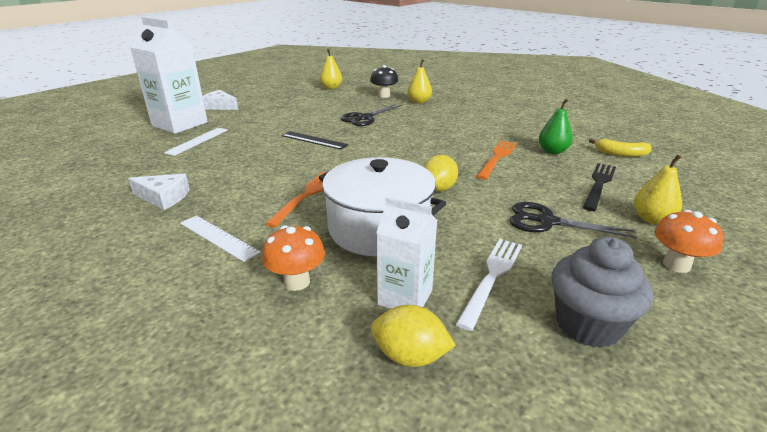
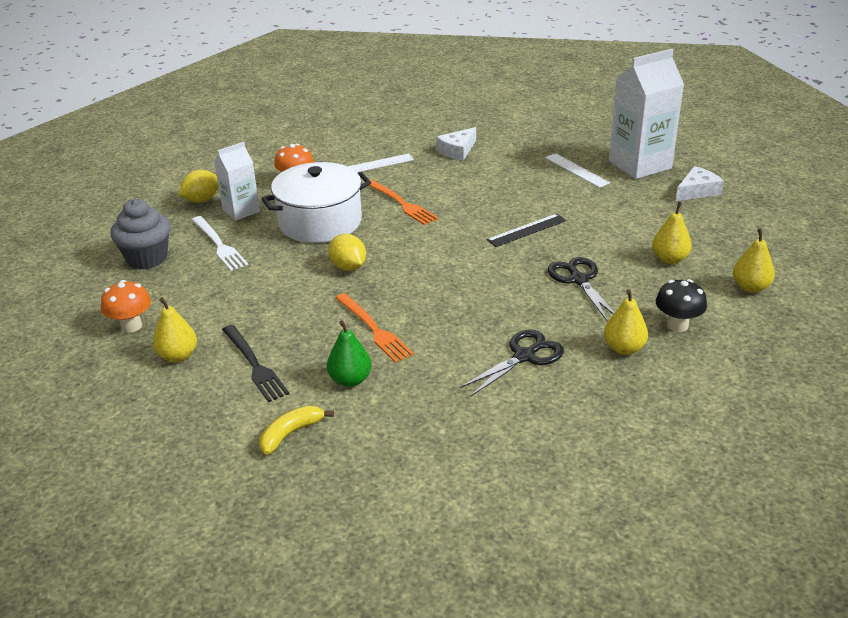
camera: 120 degrees right, 5 degrees up
black scissors [509,202,636,238] -> black scissors moved to [460,330,564,396]
none -> yellow pear [652,202,692,264]

